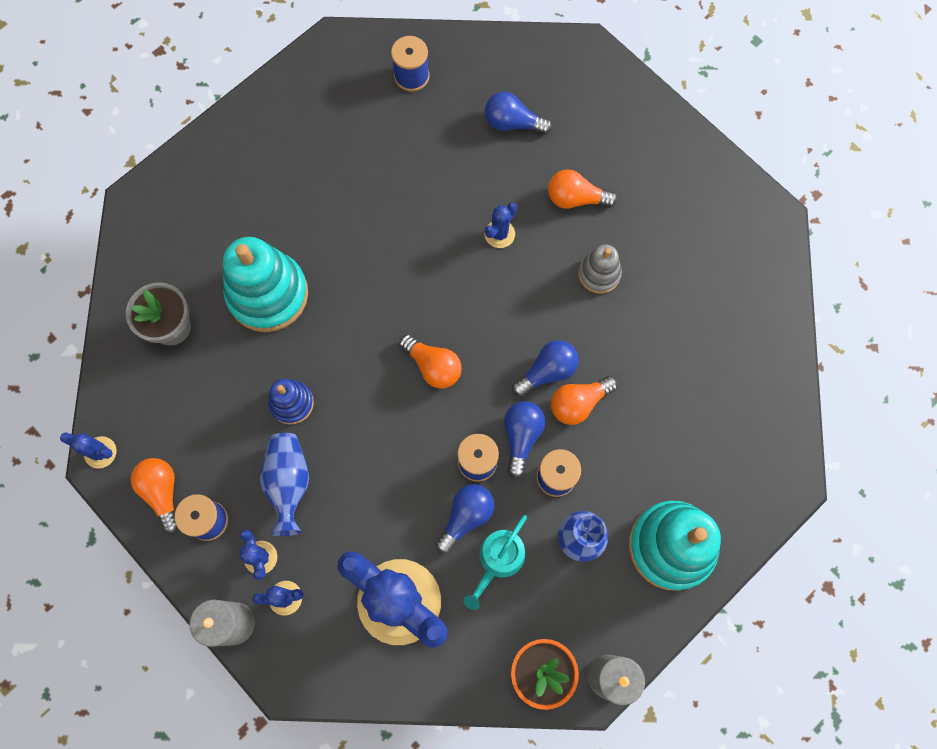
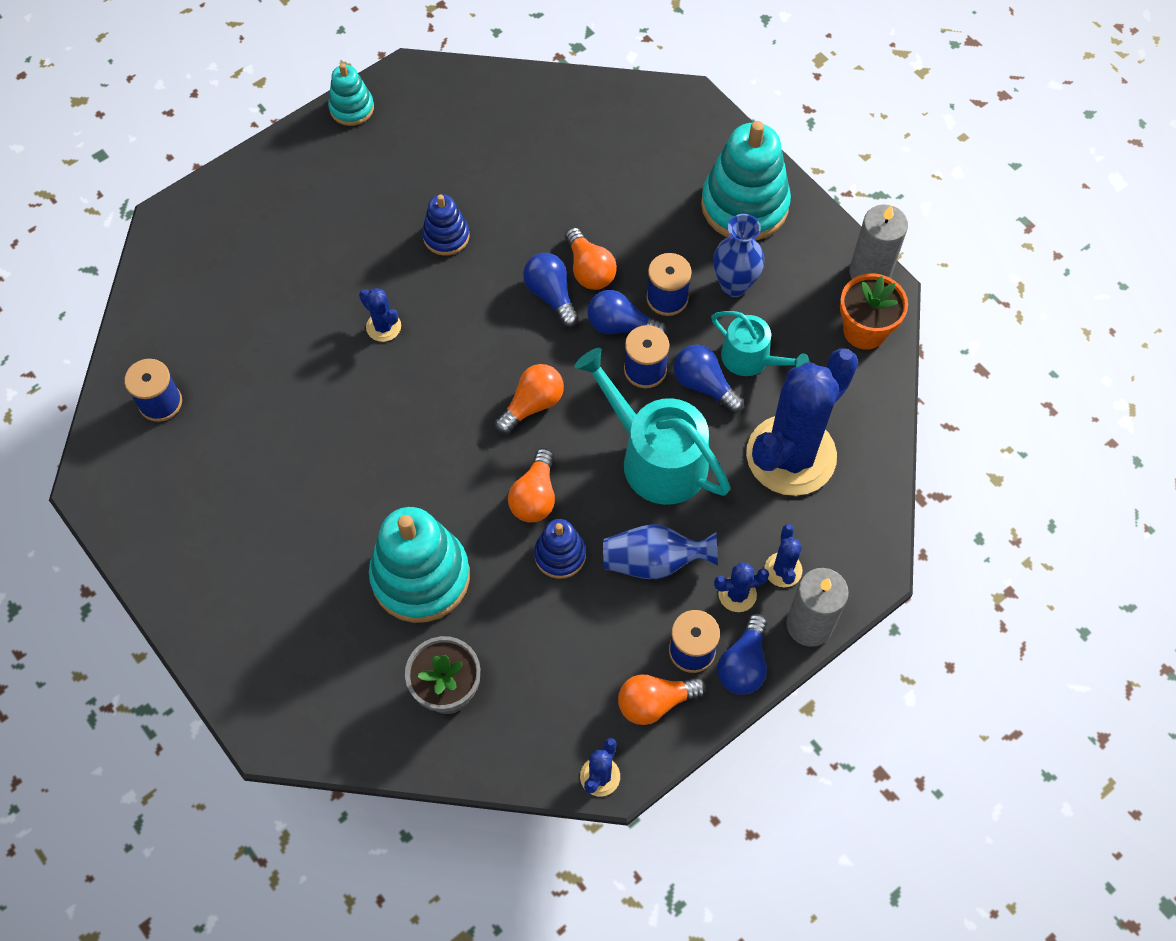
camera: 85 degrees left, 10 degrees down
blue light bulb [485,92,552,134] -> blue light bulb moved to [717,614,767,695]
orange light bulb [548,169,617,209] -> orange light bulb moved to [508,448,555,522]
grey stacking toy [578,244,622,294] -> blue stacking toy [422,194,469,256]
none -> turquoise stacking toy [328,63,374,126]
none -> turquoise watering can [575,348,731,505]

